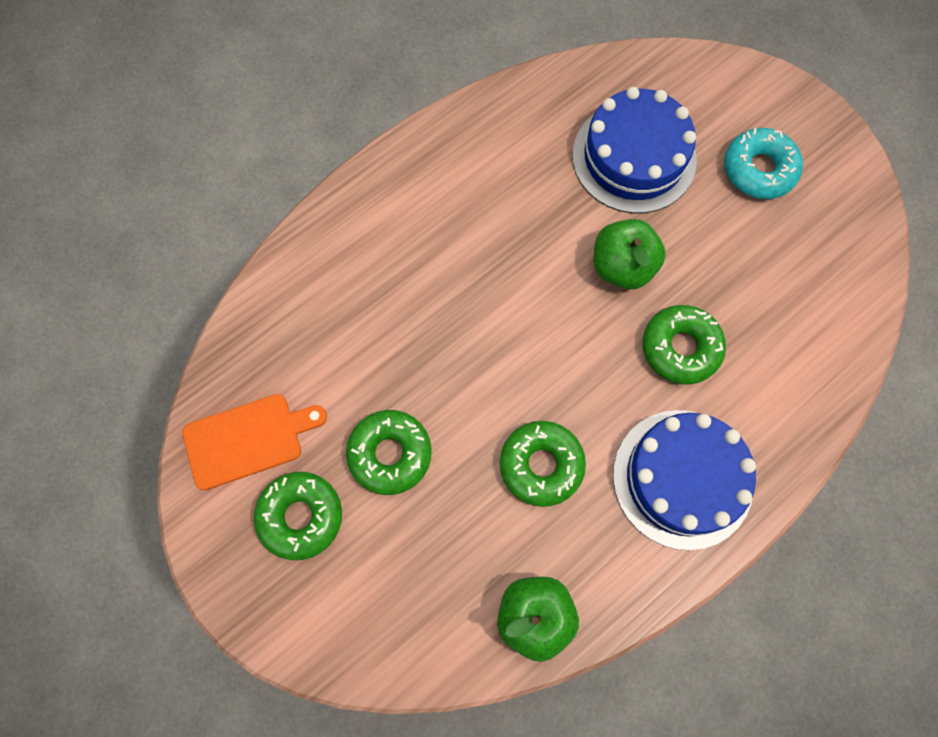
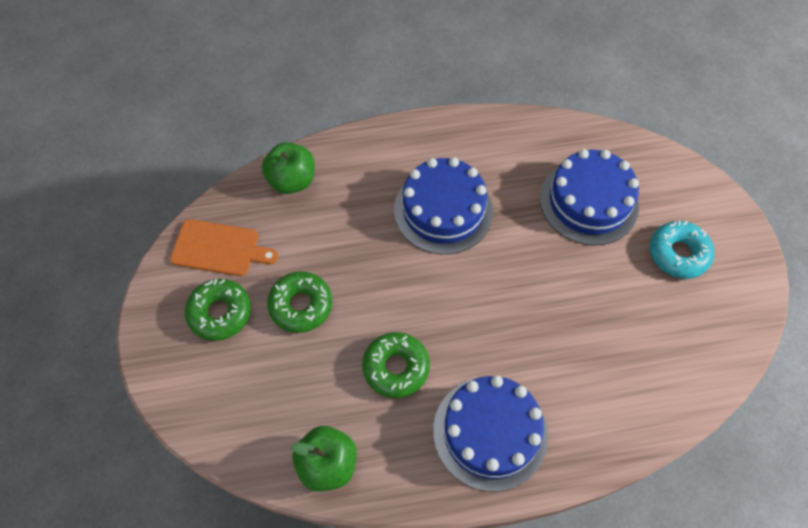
camera: 30 degrees right, 10 degrees down
green apple [594,219,666,289] -> green apple moved to [262,142,315,194]
green donut [643,305,726,384] -> none
none -> blue cake [394,157,493,254]

